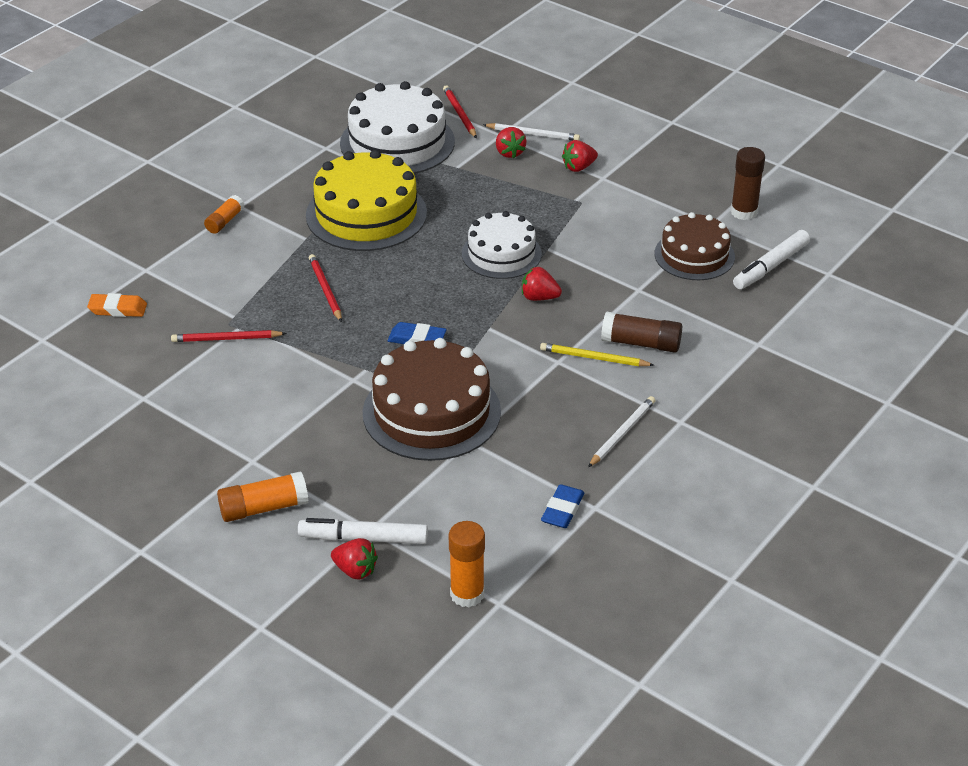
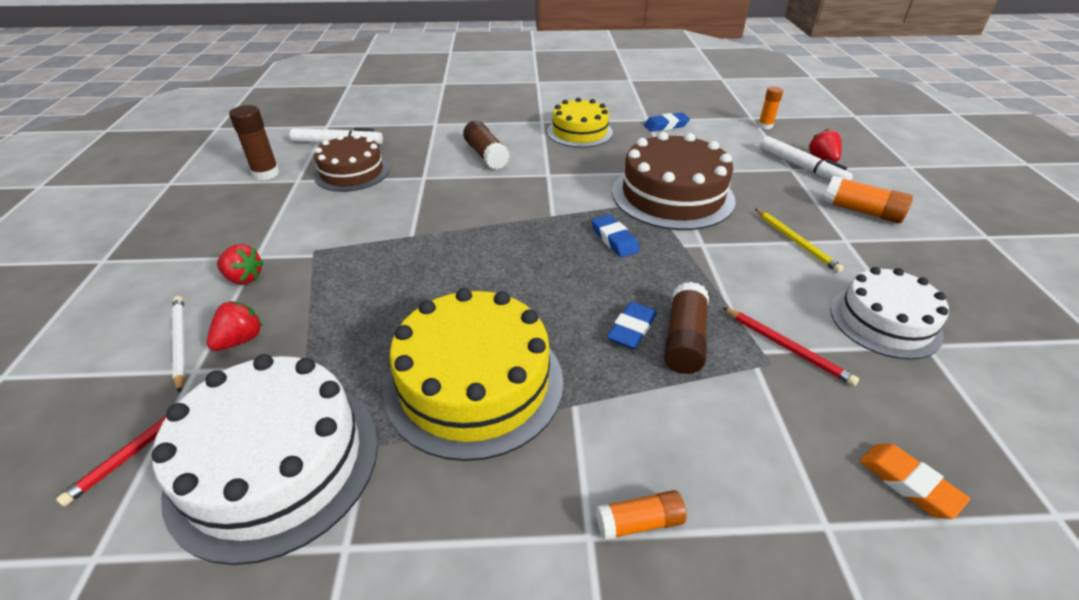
camera: 130 degrees left, 0 degrees up
red pencil [309,254,342,322] -> blue eraser [607,302,657,349]
orange glue stick [449,521,485,607] -> orange glue stick [758,87,783,129], size x0.65
white cake [462,211,542,279] -> white cake moved to [830,267,949,360]
red strawberry [522,267,562,301] -> none
yellow pencil [540,343,654,366] -> yellow pencil moved to [755,209,844,273]
white pencil [588,396,656,467] -> yellow cake [547,98,613,148]
none -> brown glue stick [664,282,709,374]

